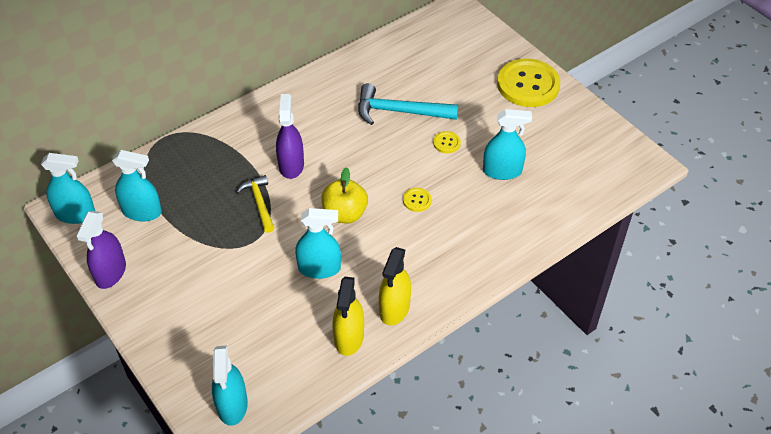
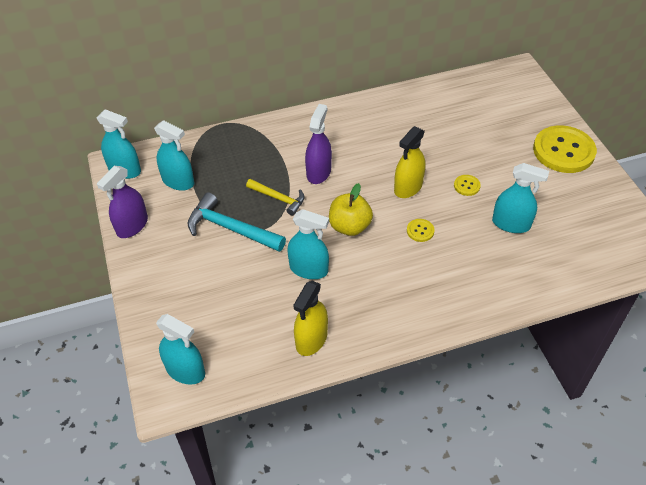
camera: 20 degrees right, 0 degrees up
turquoise spray bottle [212,345,248,426] -> turquoise spray bottle turned 75 degrees counterclockwise [156,314,205,385]
yellow hammer [236,175,274,233] -> yellow hammer turned 120 degrees clockwise [246,179,305,216]
turquoise hammer [358,83,458,125] -> turquoise hammer moved to [188,192,286,252]
yellow spray bottle [379,247,411,326] -> yellow spray bottle moved to [394,126,425,198]

